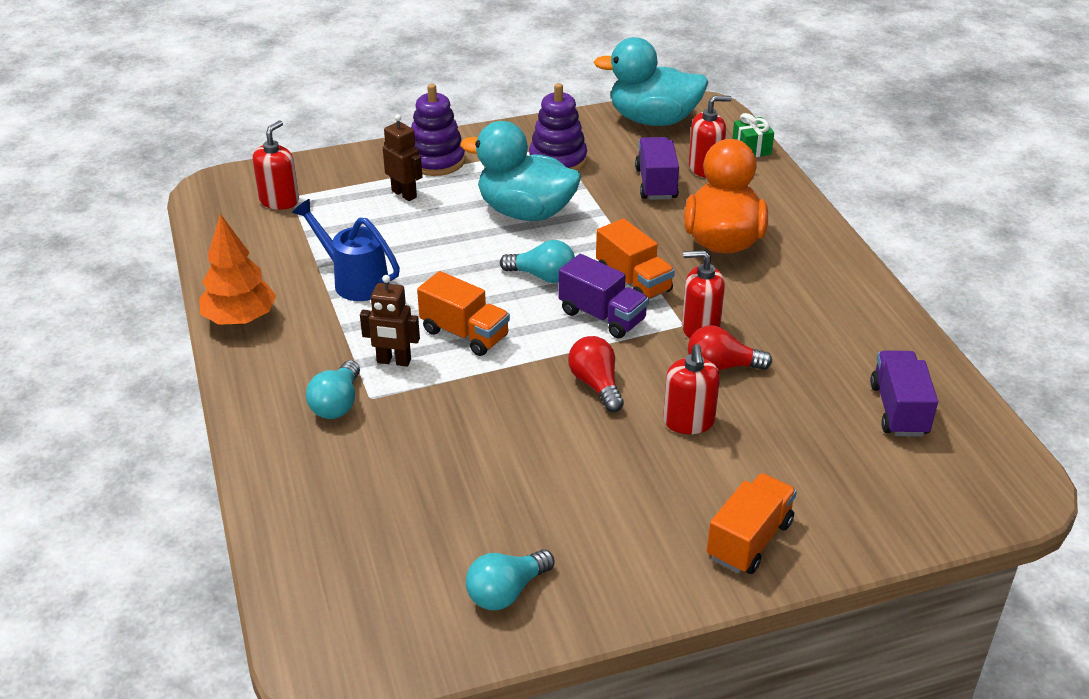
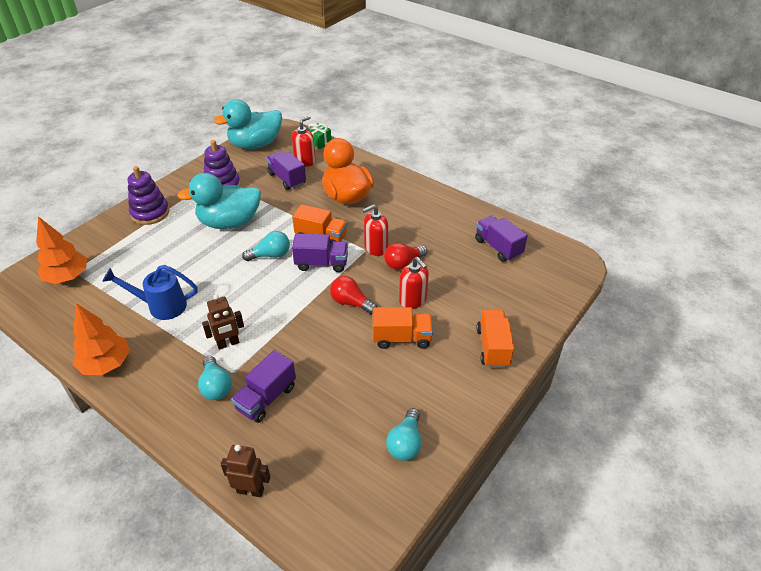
camera: 35 degrees left, 5 degrees up
red soap dispenser [252,120,299,210] -> orange tree [36,216,87,284]
brown robot [383,114,422,201] -> brown robot moved to [221,445,271,497]
orange truck [417,271,510,356] -> orange truck moved to [373,307,433,349]
none -> purple truck [231,350,296,423]

